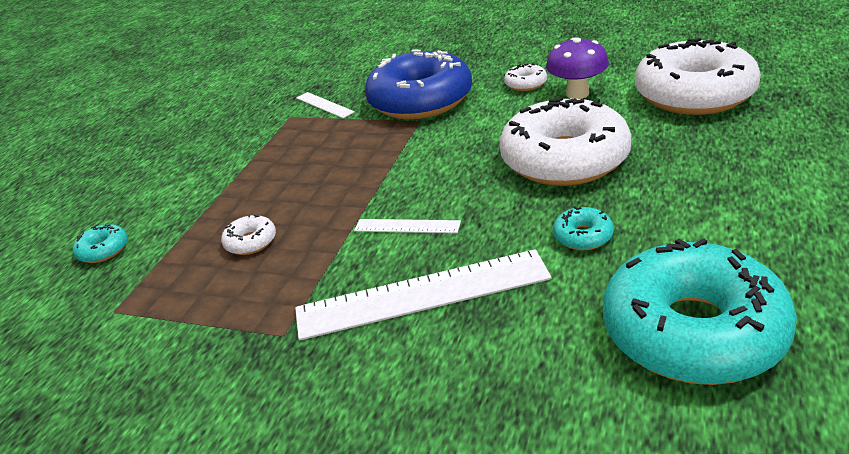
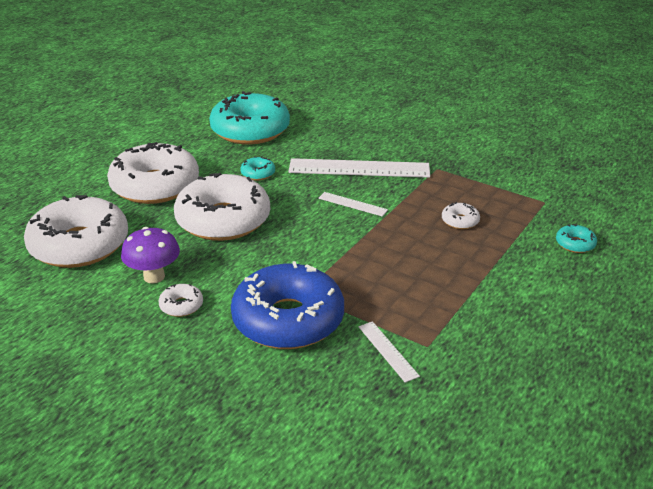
camera: 170 degrees left, 0 degrees up
none -> white donut [107,142,199,204]

